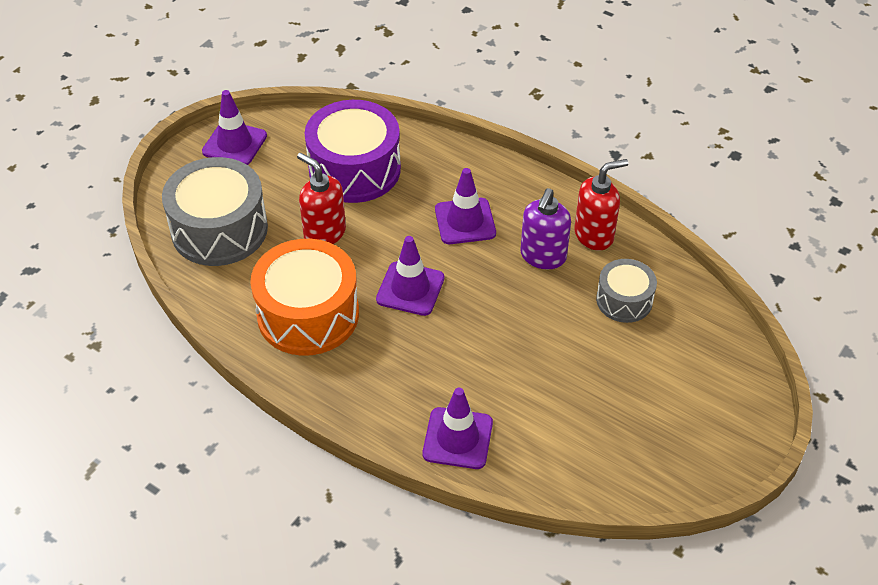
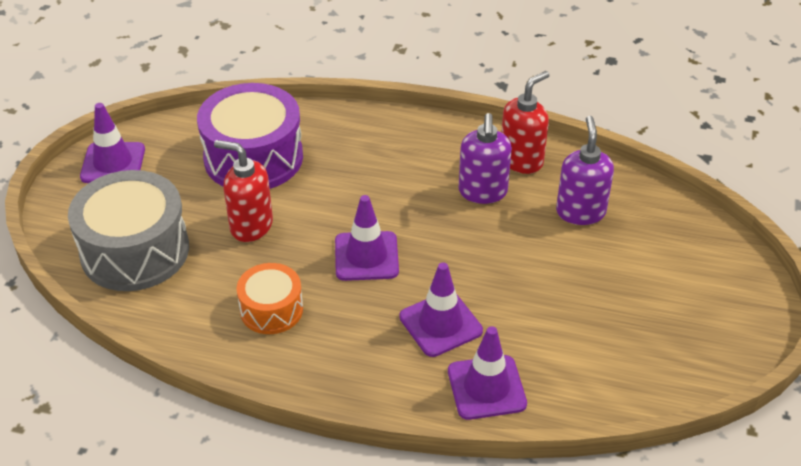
camera: 20 degrees left, 5 degrees down
orange drum [250,239,359,356] -> orange drum [236,263,303,334], size x0.56
purple traffic cone [435,168,496,244] -> purple traffic cone moved to [399,263,483,357]
grey drum [596,259,657,323] -> purple soap dispenser [556,116,614,225]

